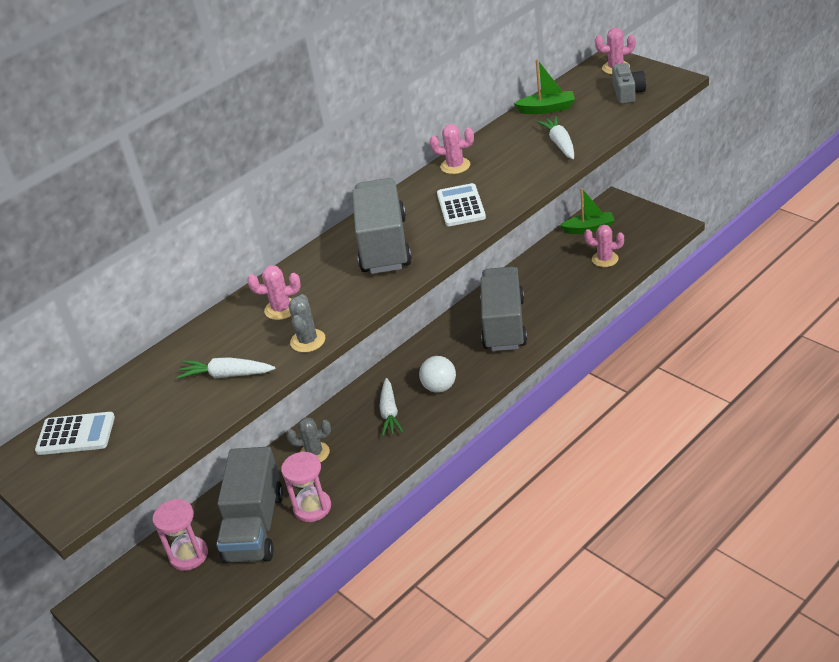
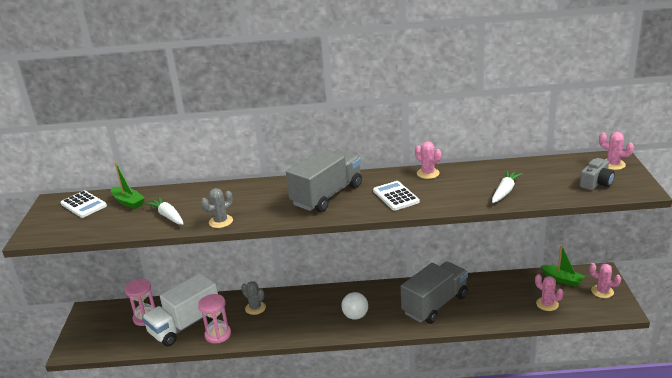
camera: 40 degrees right, 10 degrees down
grey truck [216,446,283,564] -> white truck [142,273,218,346]
pink cactus [247,265,301,320] -> pink cactus moved to [589,263,621,298]
white carrot [379,378,404,436] -> none
white calculator [437,183,486,226] -> white calculator turned 60 degrees counterclockwise [373,181,420,211]
green boat [514,59,575,114] -> green boat moved to [111,162,145,209]

